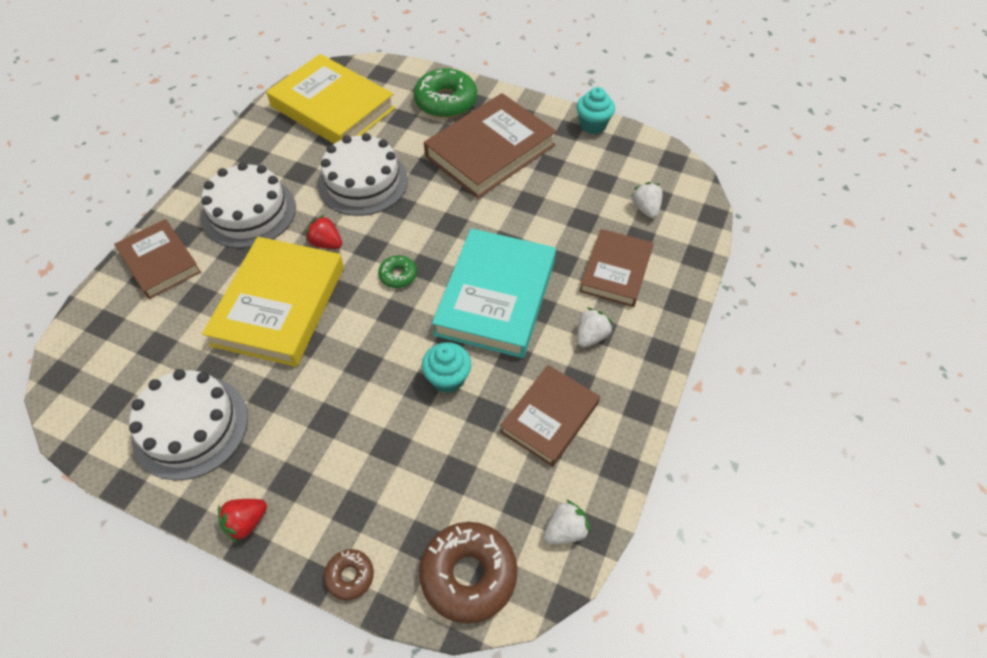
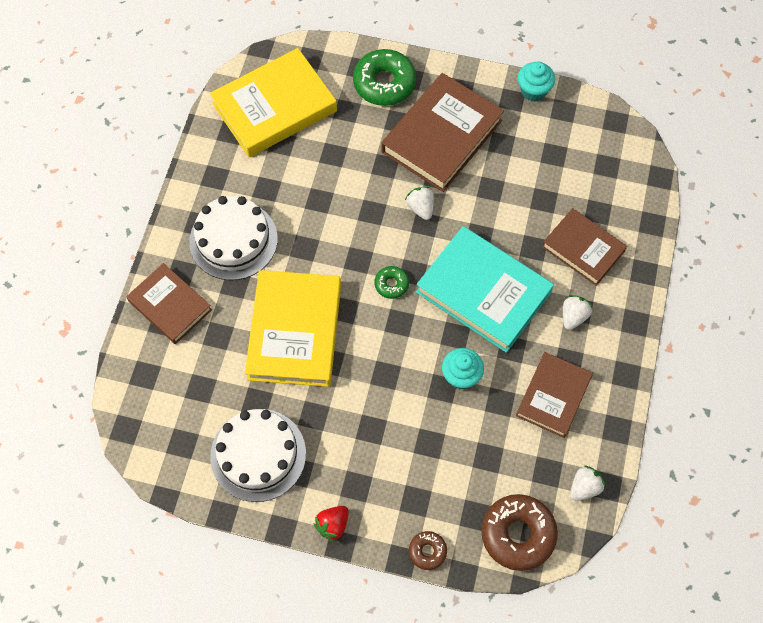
camera: 10 degrees left, 10 degrees up
yellow book [266,54,395,144] -> yellow book turned 60 degrees counterclockwise [210,48,337,158]
red strawberry [306,215,342,249] -> none
white cake [318,133,408,216] -> none
turquoise book [432,228,556,358] -> turquoise book turned 60 degrees counterclockwise [416,226,554,353]
brown book [579,229,654,307] -> brown book turned 60 degrees counterclockwise [542,208,627,286]
white strawberry [631,182,663,218] -> white strawberry moved to [405,186,434,220]

